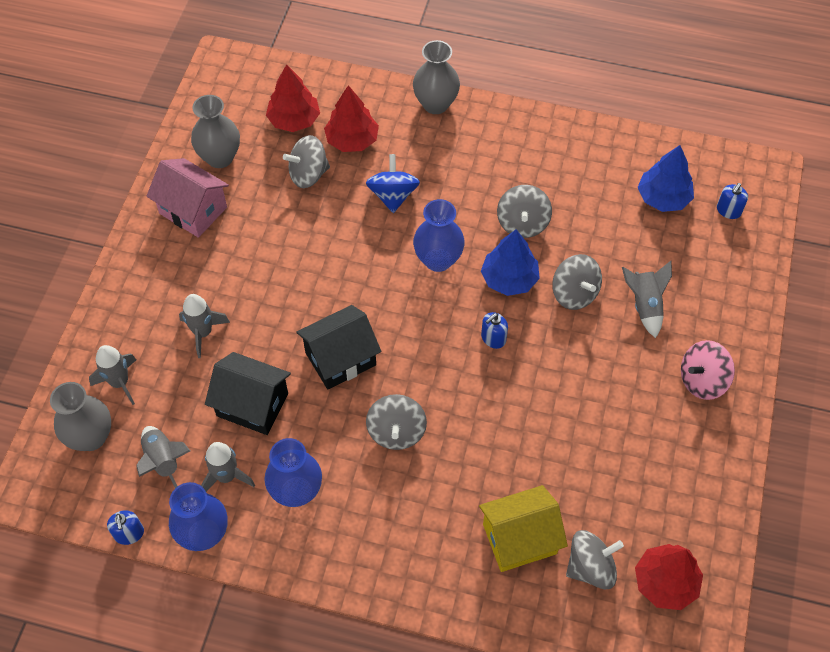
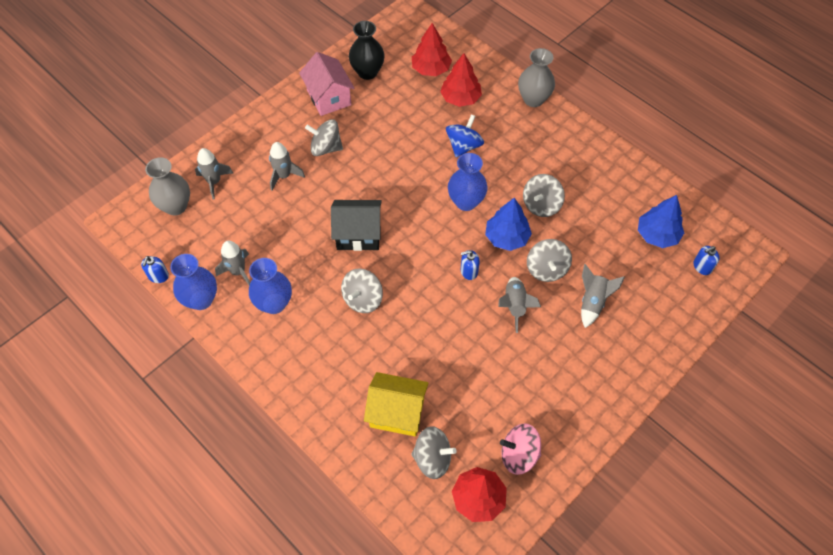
camera: 30 degrees right, 0 degrees up
grey rocket [136,426,190,488] -> grey rocket moved to [498,277,541,333]
grey vase [191,95,240,168] -> black vase [349,21,385,80]
black house [205,352,291,435] -> none
grey spinning top [283,135,330,188] -> grey spinning top moved to [305,119,343,156]
pink spinning top [681,340,735,400] -> pink spinning top moved to [500,423,541,475]

